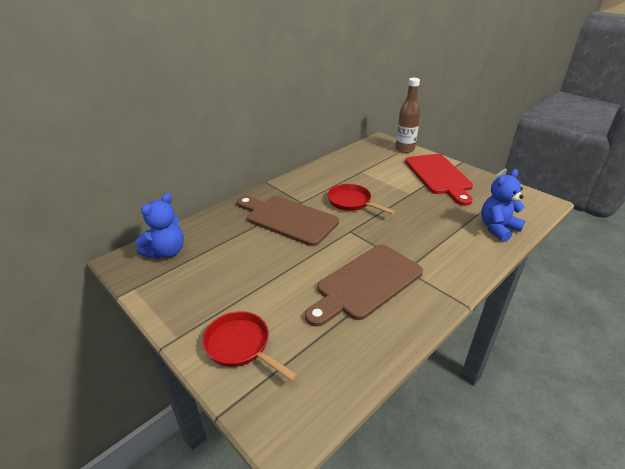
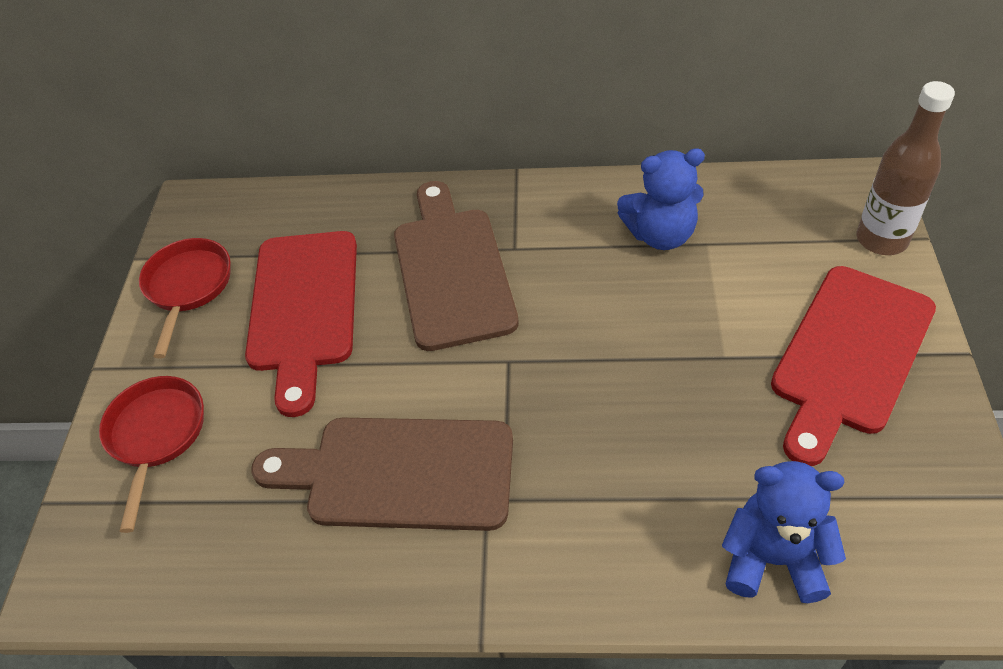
camera: 50 degrees right, 15 degrees up
blue teddy bear [135,193,184,259] -> blue teddy bear moved to [617,148,705,250]
red pan [327,184,395,214] -> red pan moved to [139,238,231,359]
none -> red cutting board [245,231,357,417]

